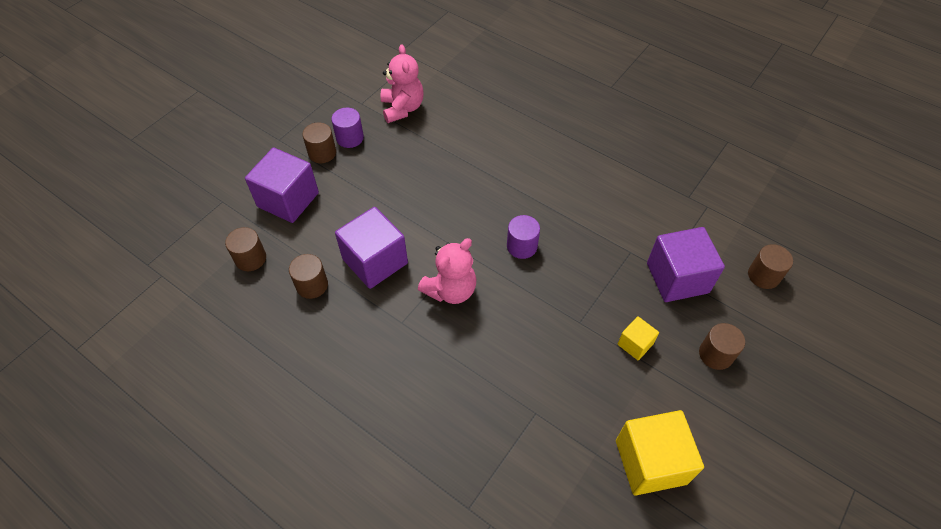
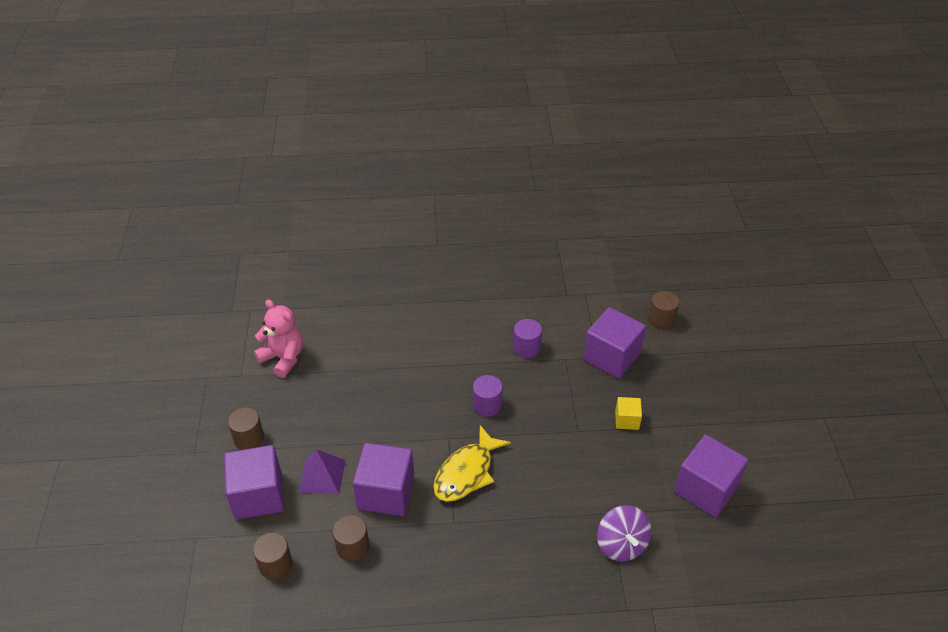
camera: 40 degrees left, 10 degrees down
purple cylinder [331,108,364,148] -> purple cylinder moved to [513,319,542,358]
pink teddy bear [418,238,476,304] -> yellow fish [433,425,511,502]
yellow cube [616,410,704,495] -> purple cube [674,434,748,517]
brown cylinder [699,323,745,370] -> none
none -> purple pyramid [299,449,346,494]
none -> purple spinning top [597,505,652,562]

